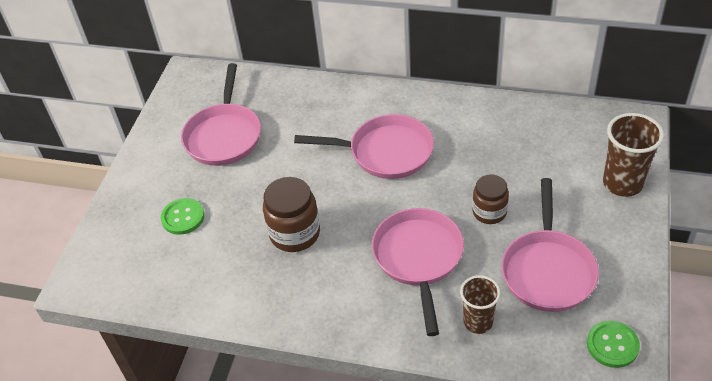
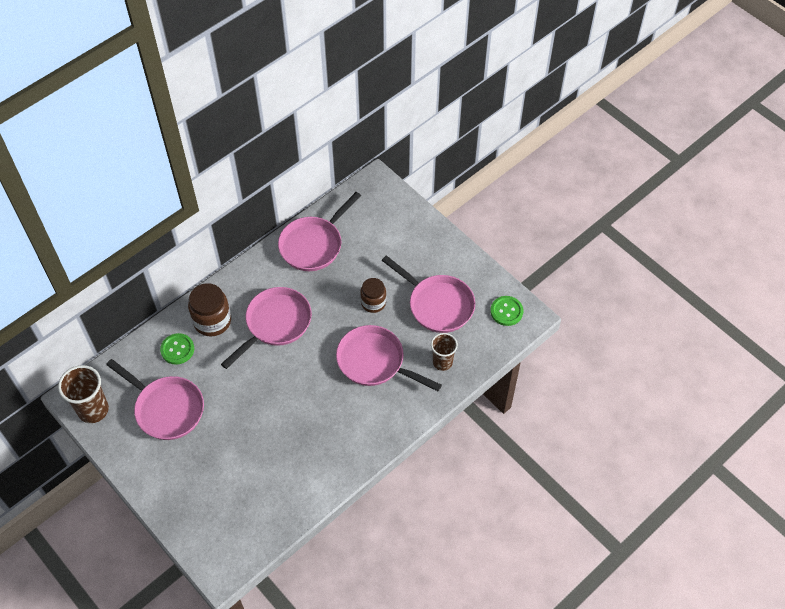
camera: 60 degrees left, 10 degrees up
green button [161,198,205,235] -> green button moved to [160,333,194,365]
brown jar [263,177,320,252] -> brown jar moved to [188,283,231,337]
brown cup [603,113,664,197] -> brown cup moved to [58,365,109,423]
none -> pink pan [278,192,361,271]

